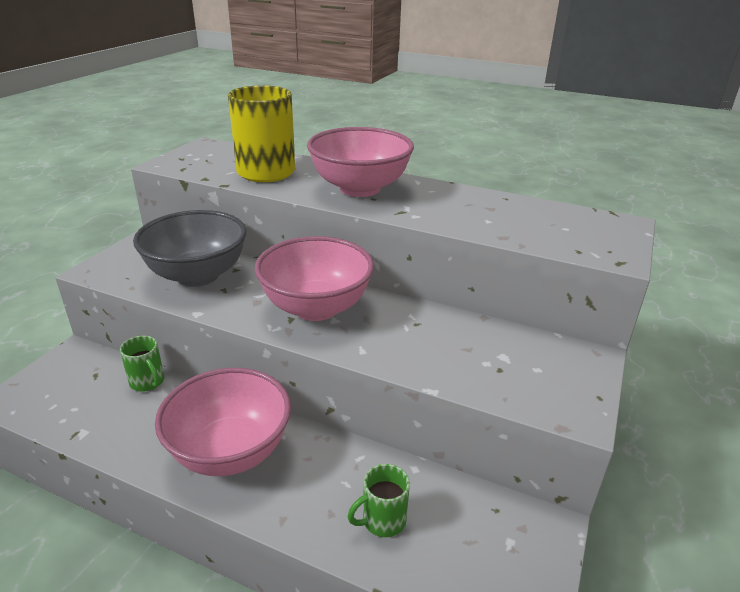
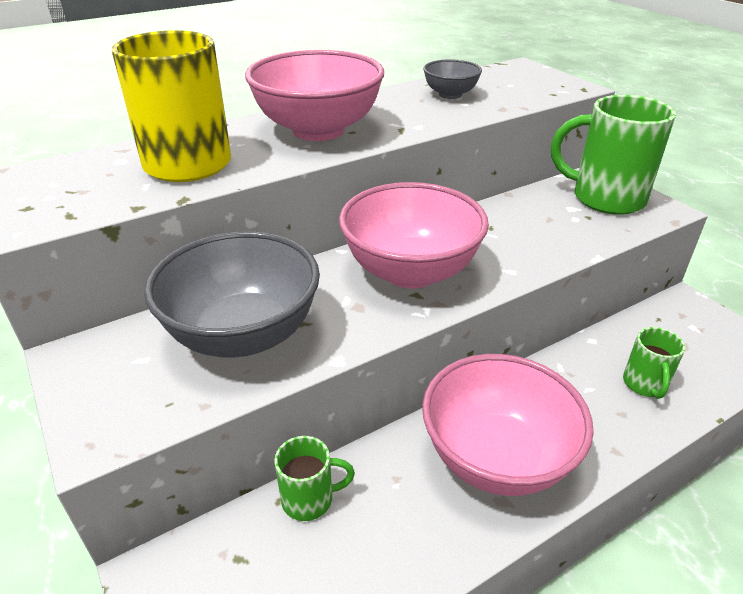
camera: 55 degrees left, 5 degrees up
none -> grey bowl [423,59,482,99]
none -> green mug [551,95,676,215]

